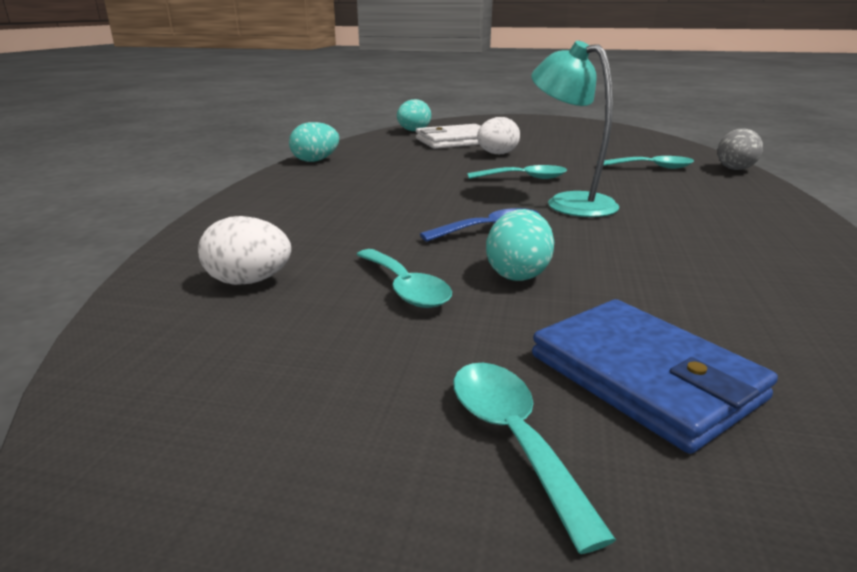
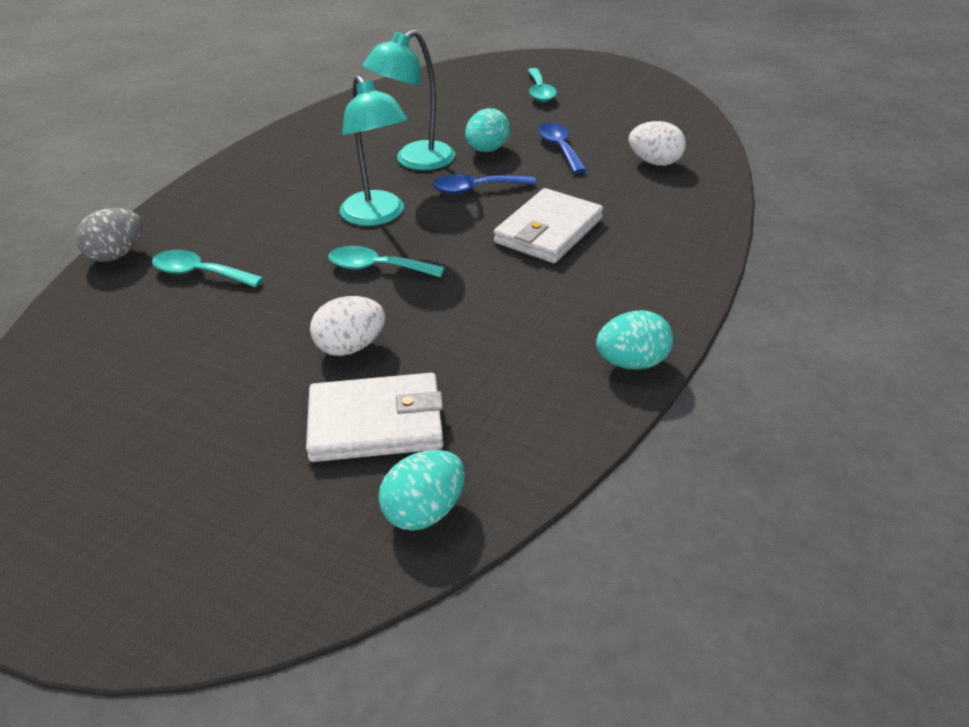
camera: 165 degrees left, 15 degrees up
turquoise spoon [357,249,452,308] -> blue spoon [538,123,587,173]
blue wallet [532,299,778,454] -> none
none -> turquoise lamp [363,30,455,170]
none -> white wallet [494,188,603,263]

